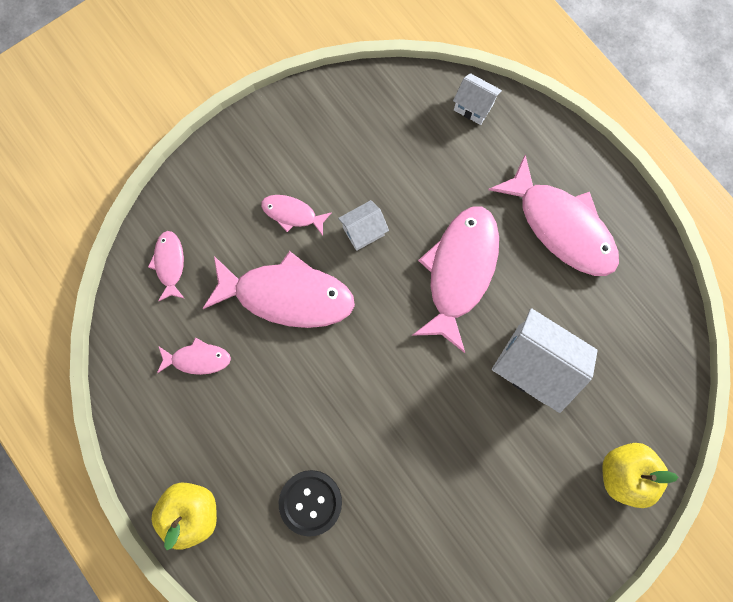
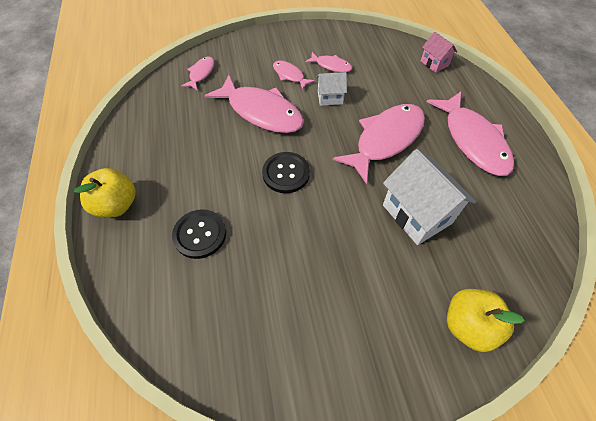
camera: 25 degrees right, 20 degrees down
pink fish [157,337,231,375] -> pink fish moved to [305,52,352,72]
white house [453,73,502,125] -> pink house [421,32,458,73]
none -> black button [262,152,310,193]

